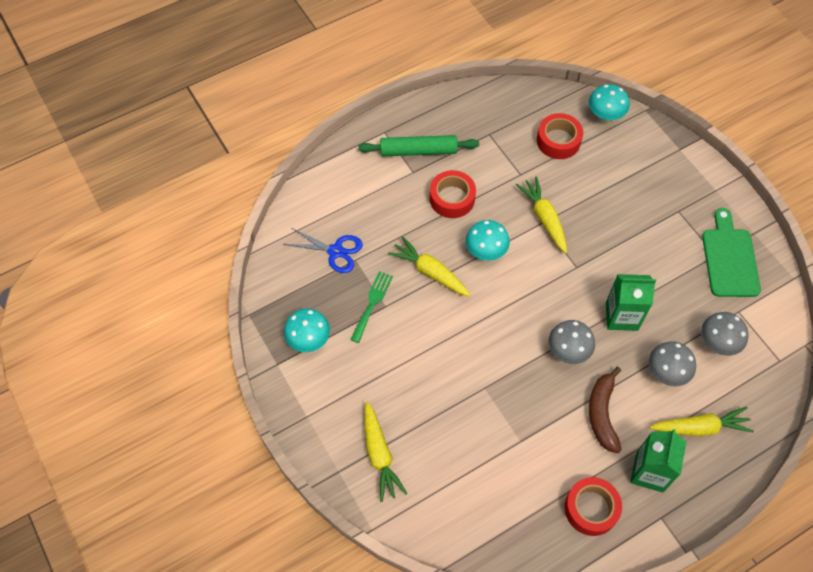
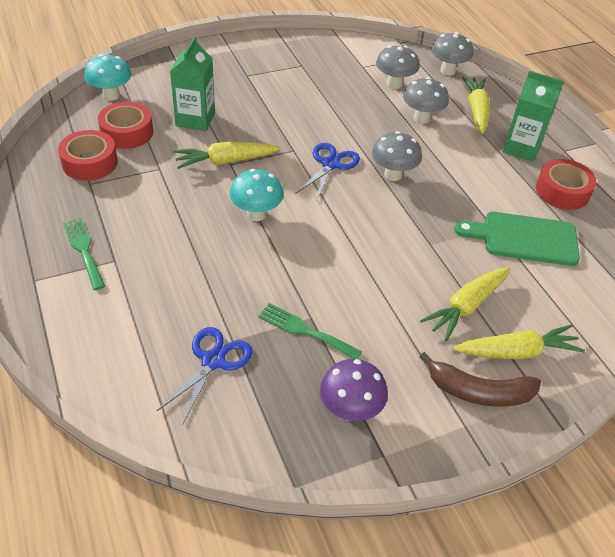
camera: 85 degrees left, 15 degrees down
turquoise mushroom [284,309,330,352] -> purple mushroom [320,359,388,421]
green rolling pin [358,135,479,156] -> green fork [63,218,105,290]
yellow carrot [388,236,471,297] -> yellow carrot moved to [420,267,510,341]
red tape [430,170,476,218] -> red tape moved to [58,130,118,181]
brown banana [589,367,622,453] -> brown banana moved to [419,352,541,407]
green carton [606,274,656,331] -> green carton moved to [170,36,215,131]
green cutting board [702,208,761,297] -> green cutting board moved to [454,212,580,266]
none -> blue scissors [295,143,360,202]
none -> grey mushroom [431,32,473,75]

